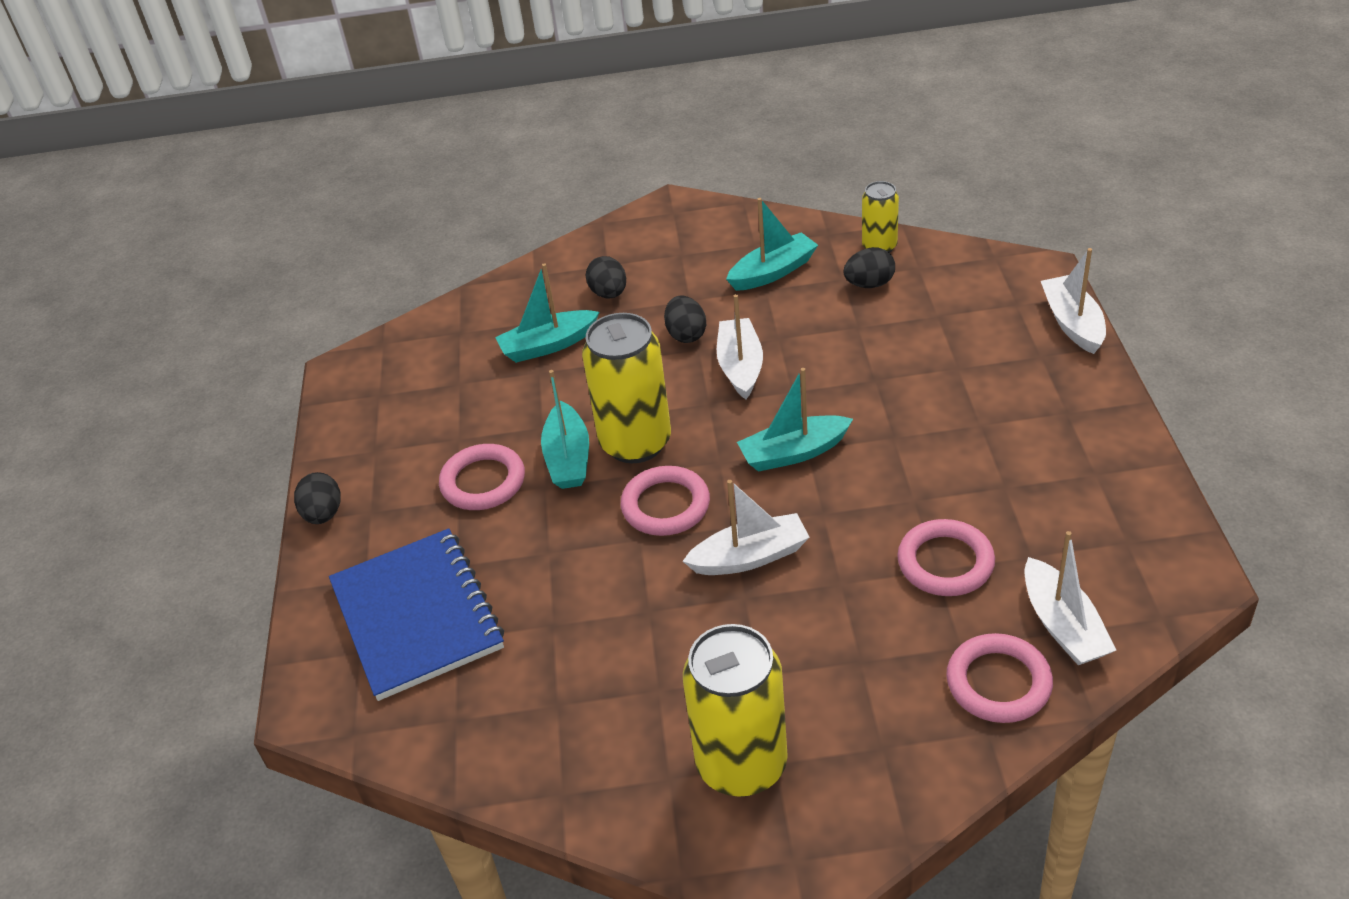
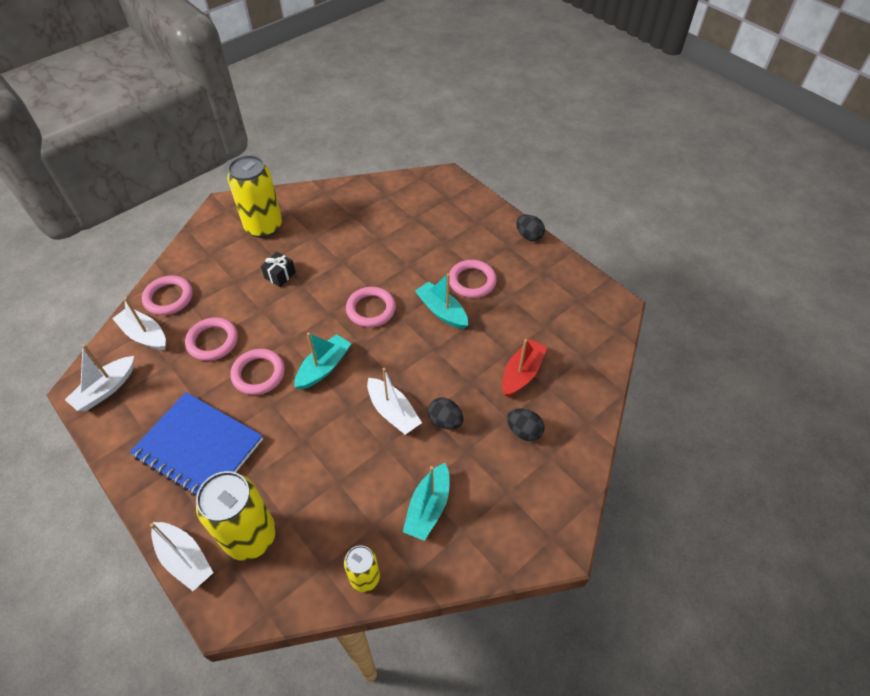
camera: 140 degrees right, 10 degrees up
blue notebook [329,528,504,701] -> blue notebook moved to [130,392,263,496]
turquoise boat [495,263,599,363] -> red boat [502,339,547,397]
yellow can [582,313,671,463] -> yellow can moved to [196,471,276,561]
white boat [682,480,810,575] -> white boat moved to [65,344,134,411]
black egg [843,247,895,288] -> none
none -> pink ring [230,349,285,395]
none -> black gift [261,252,296,287]

